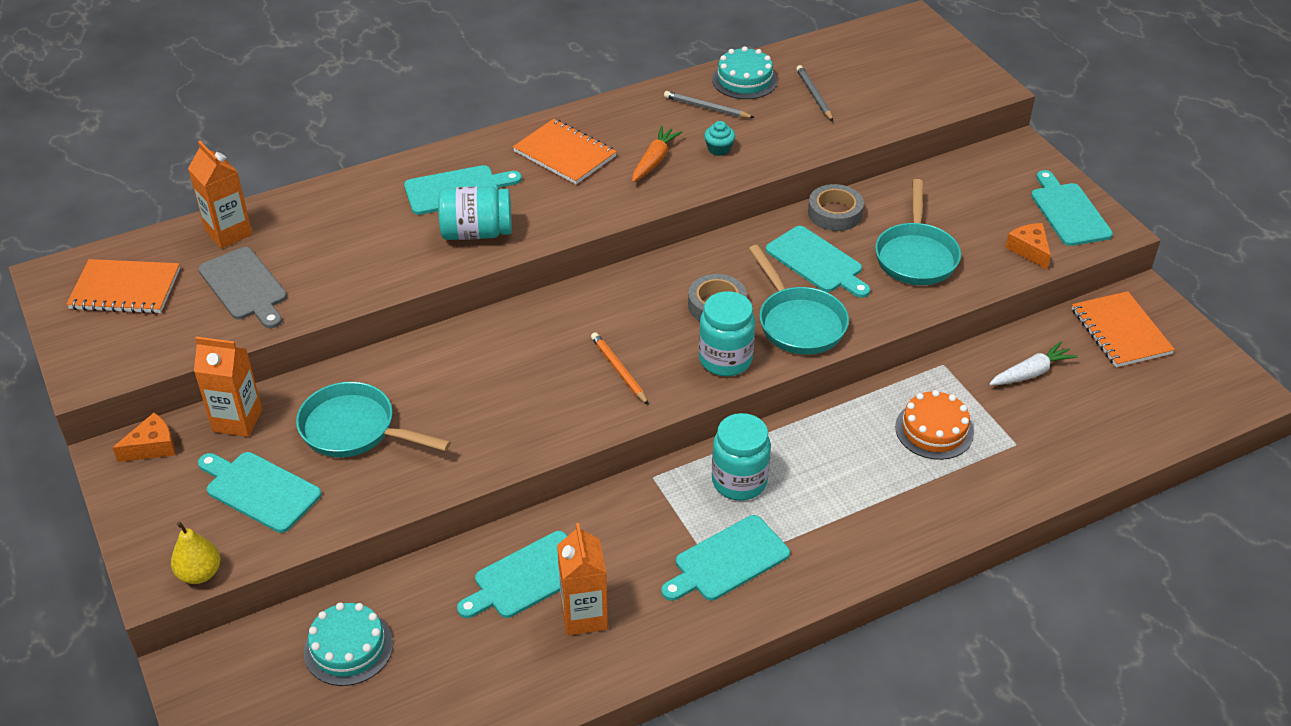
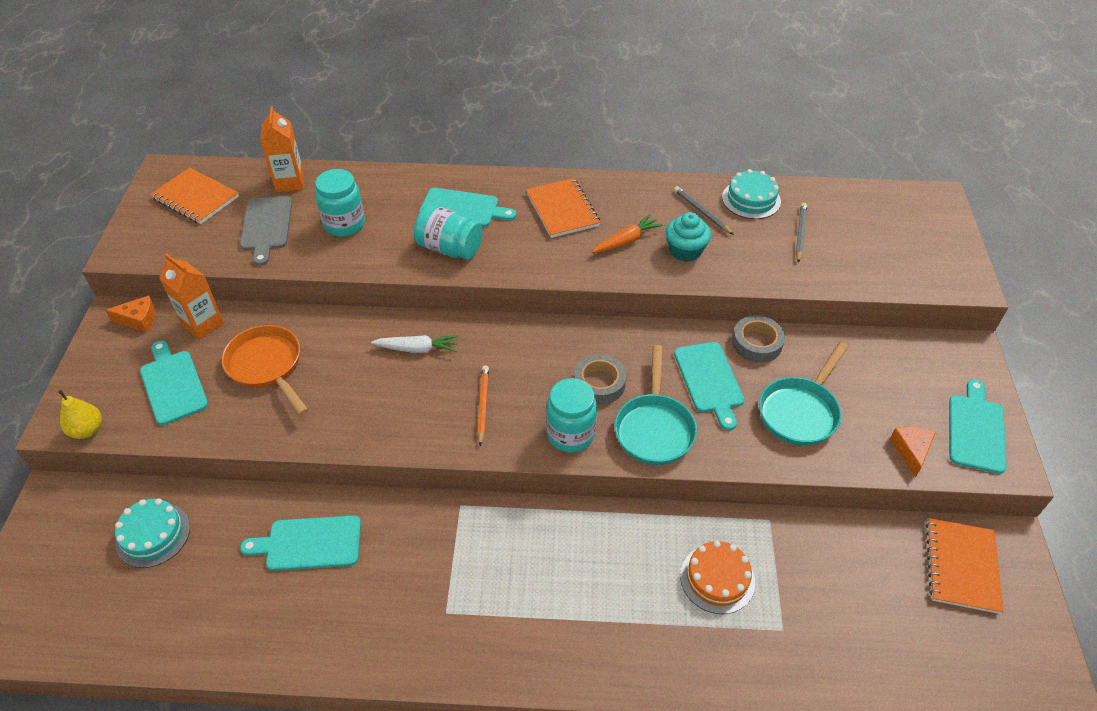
camera: 30 degrees right, 5 degrees up
turquoise pan [296,382,451,458] -> orange pan [221,325,309,415]
orange carton [557,523,608,635] -> none
turquoise cutting board [661,515,790,601] -> none
turquoise cupcake [704,121,735,156] -> turquoise cupcake [666,212,711,262], size x1.62
turquoise jar [712,413,771,500] -> turquoise jar moved to [315,169,365,237]
white carrot [989,342,1078,385] -> white carrot moved to [371,335,458,353]

